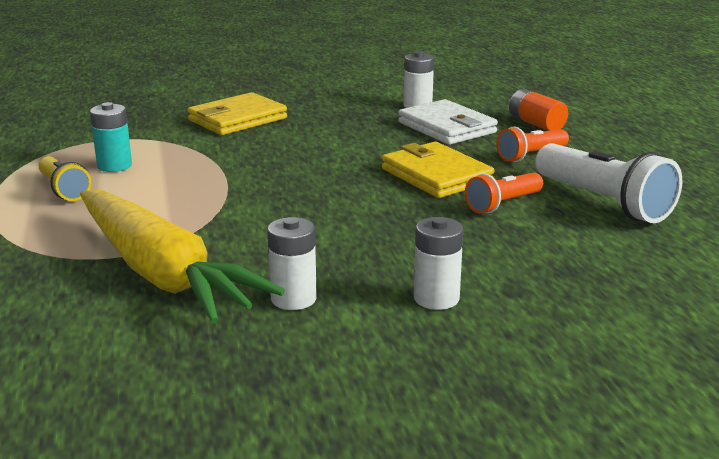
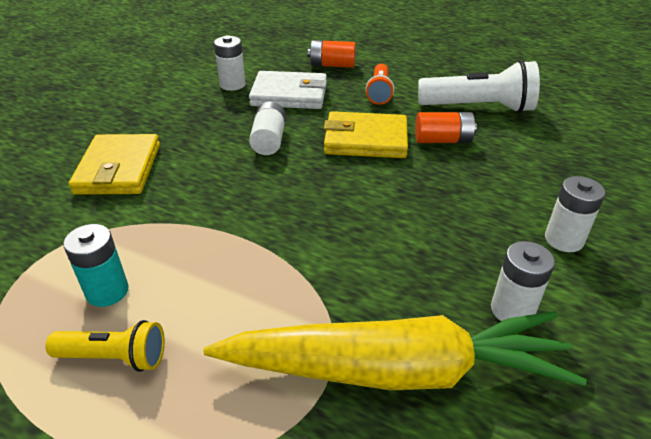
camera: 50 degrees left, 15 degrees up
orange flashlight [465,172,543,214] -> orange battery [415,112,477,143]
none -> white battery [249,102,286,155]

